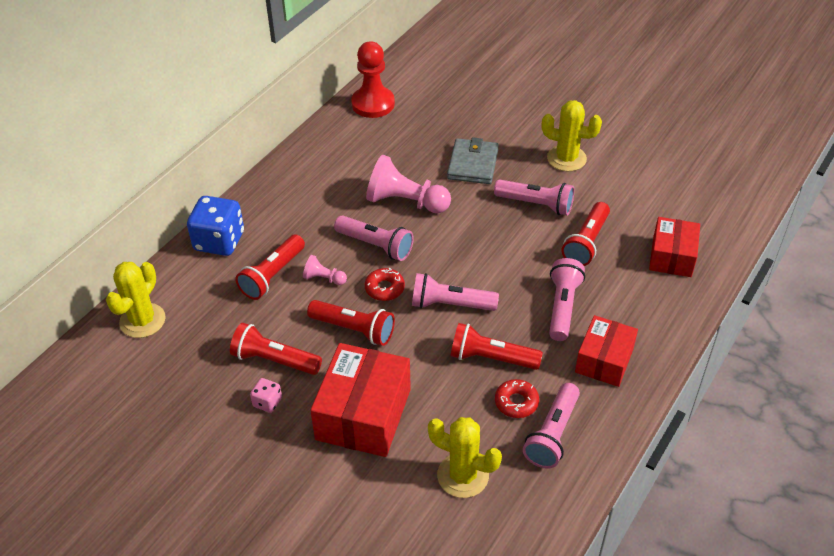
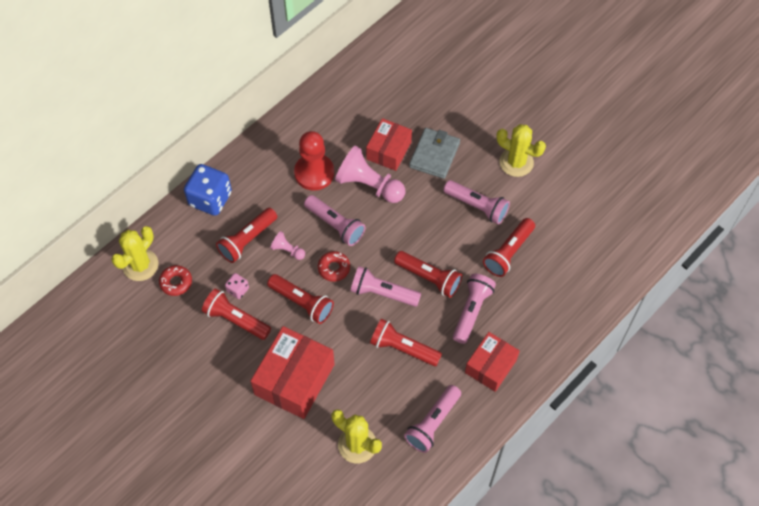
camera: 10 degrees right, 15 degrees up
pink dice [250,378,282,413] -> pink dice moved to [225,273,249,299]
red pawn [351,41,395,118] -> red pawn moved to [294,131,334,191]
red donut [495,379,539,418] -> red donut moved to [159,265,192,296]
red box [649,217,700,277] -> red box moved to [366,118,412,171]
none -> red flashlight [394,251,462,298]

